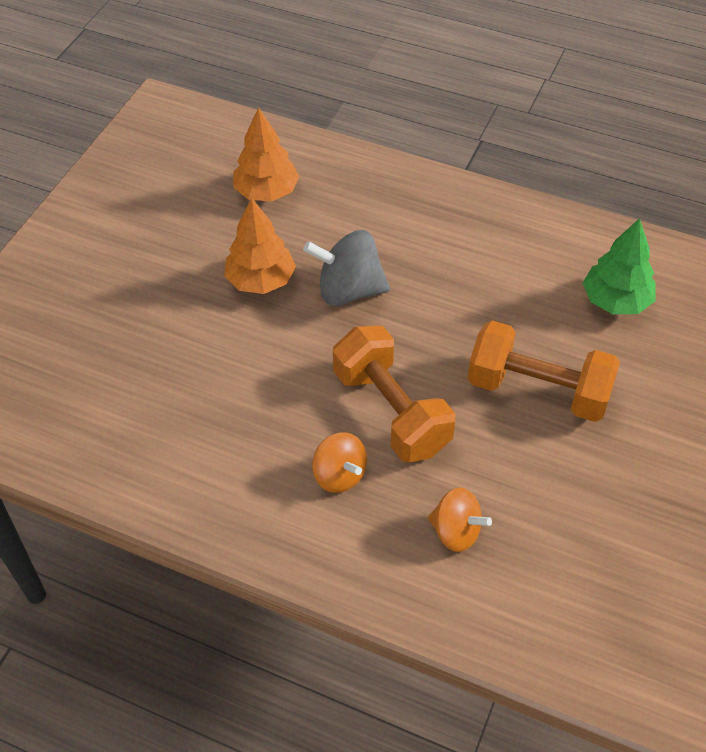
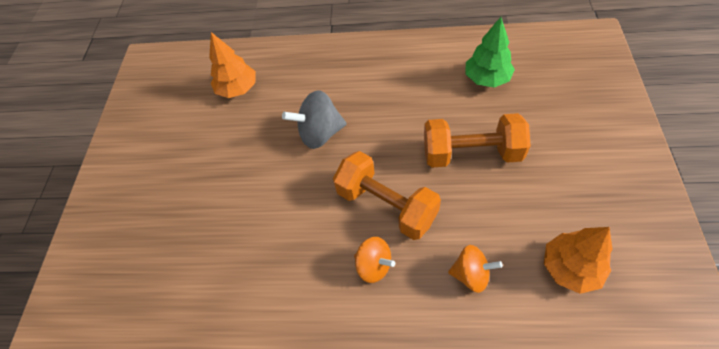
camera: 15 degrees left, 5 degrees up
orange tree [224,197,296,294] -> orange tree moved to [544,227,612,294]

